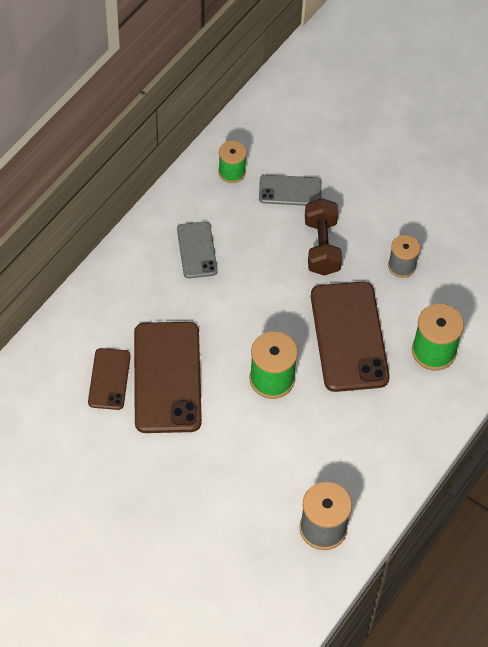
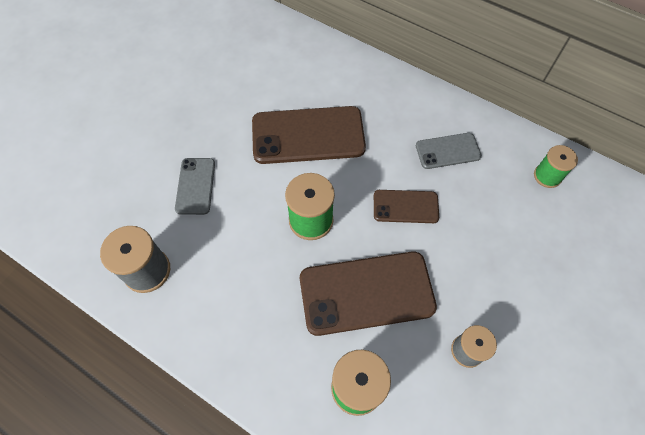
camera: 90 degrees right, 5 degrees up
brown phone [88,348,130,410] -> brown phone moved to [374,190,439,223]
grey phone [259,175,322,206] -> grey phone moved to [175,158,215,215]
brown dumbbell [305,198,342,276] -> none

